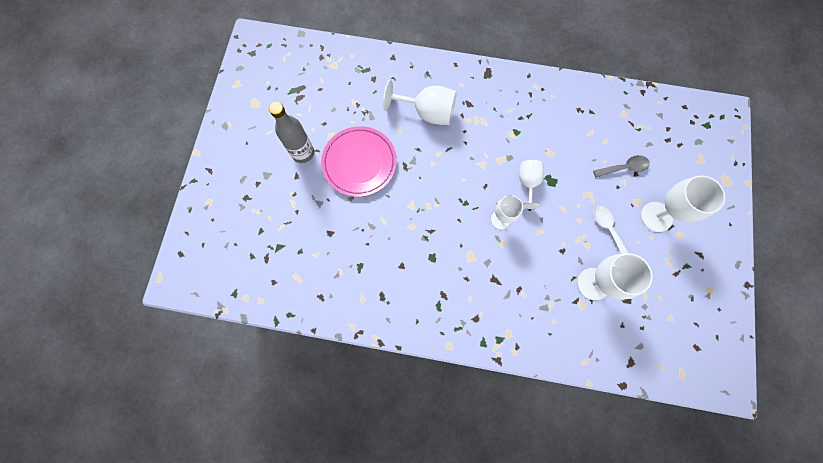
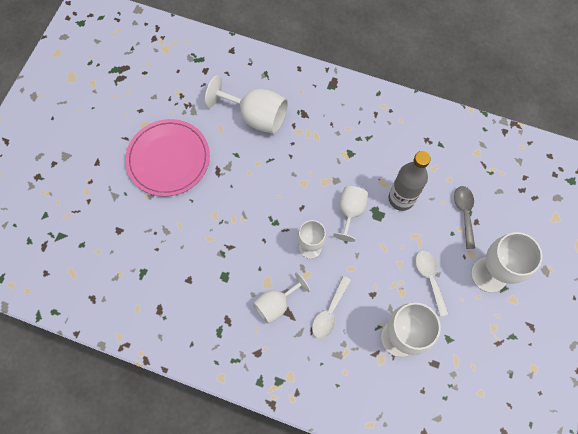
camera: 10 degrees right, 5 degrees down
grey bottle [269,102,314,163] -> grey bottle moved to [388,151,431,211]
grey spoon [593,155,650,178] -> grey spoon turned 90 degrees counterclockwise [454,186,475,249]
none -> white goblet [253,272,310,324]
none -> white spoon [312,276,351,339]

